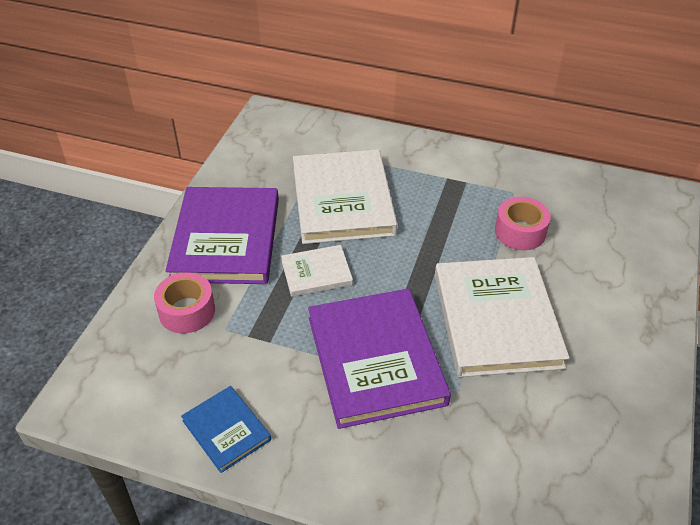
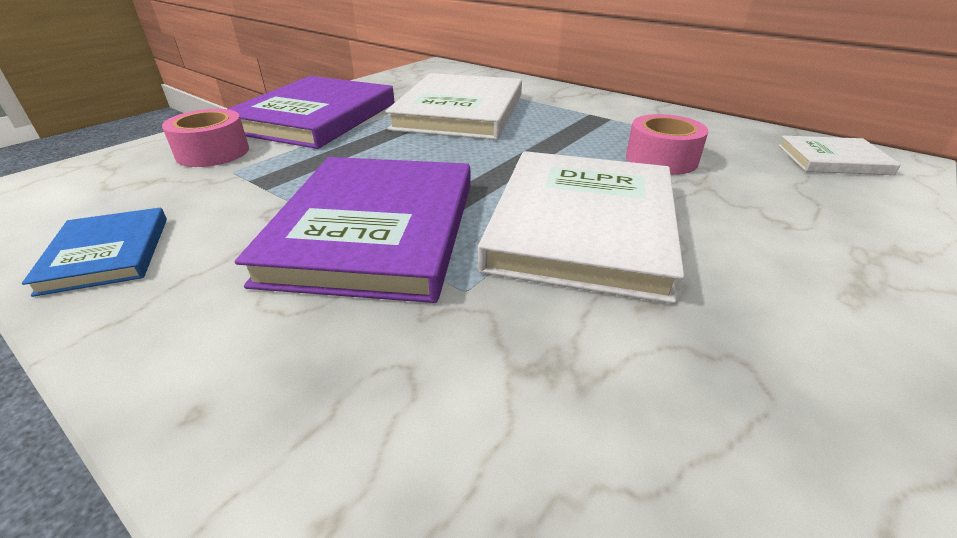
camera: 20 degrees right, 10 degrees down
white book [281,245,353,297] -> white book moved to [778,136,901,175]

